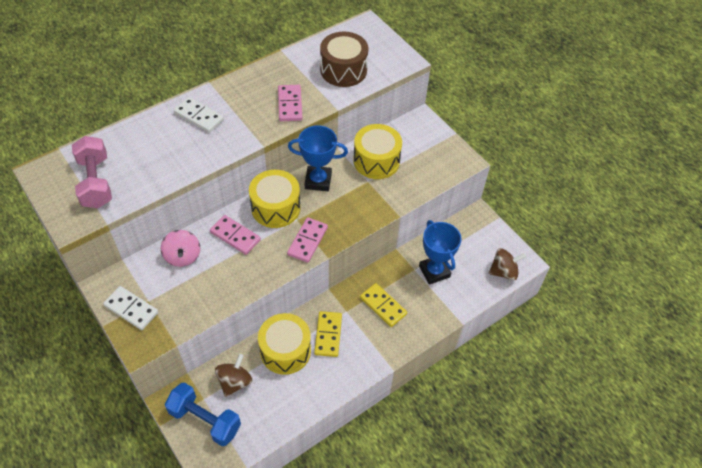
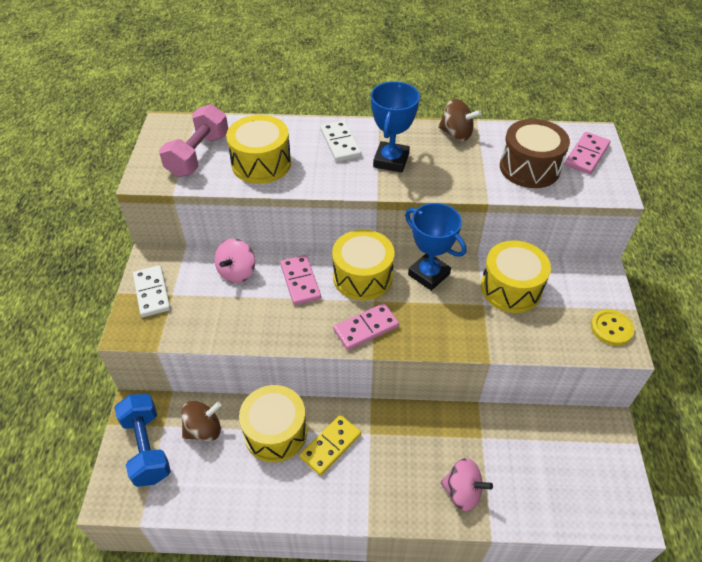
camera: 40 degrees right, 5 degrees down
pink domino [278,85,303,121] -> pink domino moved to [564,132,610,174]
yellow domino [360,283,407,327] -> none
blue trophy [419,220,462,285] -> blue trophy moved to [371,81,420,173]
brown spinning top [489,248,526,280] -> brown spinning top moved to [438,99,482,141]
none -> yellow drum [226,115,291,184]
none -> pink spinning top [441,458,493,511]
none -> yellow button [591,309,634,346]

